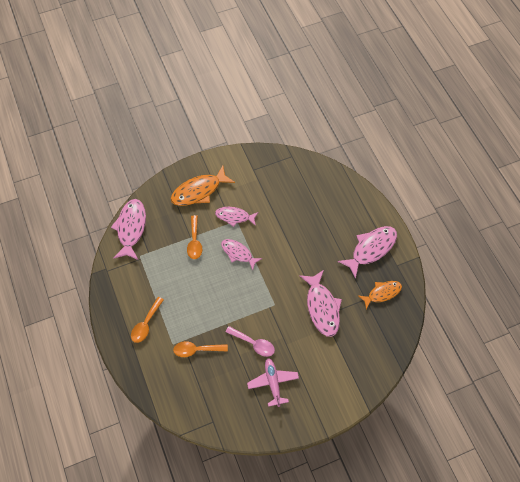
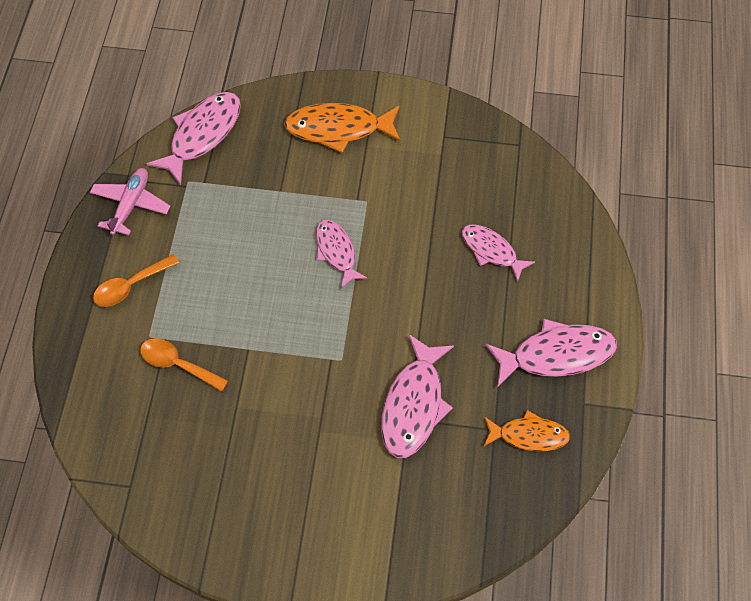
camera: 30 degrees right, 0 degrees up
orange spoon [187,215,202,259] -> none
pink fish [215,207,258,227] -> pink fish moved to [462,224,535,282]
pink spoon [226,326,275,357] -> none
pink plane [247,358,299,407] -> pink plane moved to [90,168,171,236]

